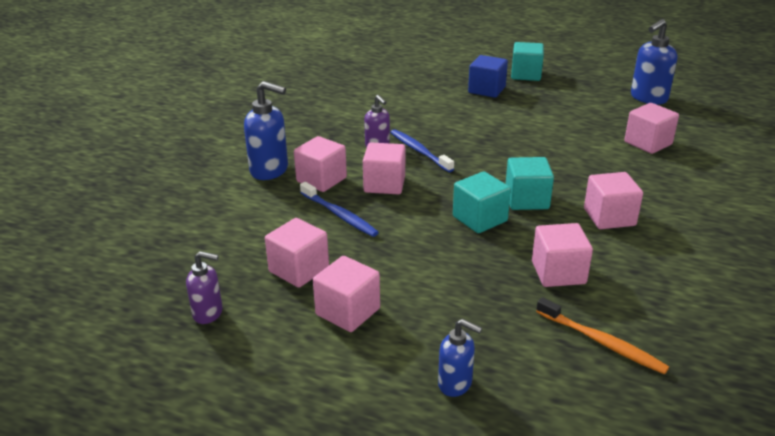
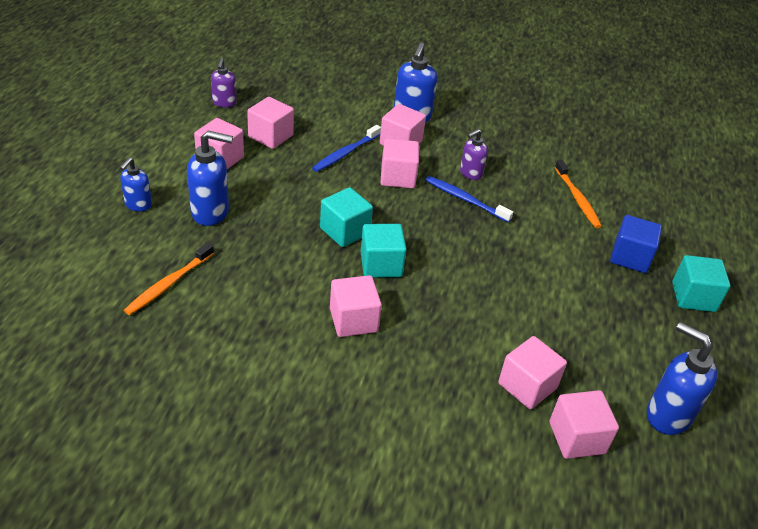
camera: 80 degrees right, 10 degrees up
blue toothbrush [390,129,454,172] -> blue toothbrush turned 105 degrees counterclockwise [425,176,513,222]
pink cube [532,223,593,287] -> pink cube moved to [549,390,619,459]
none -> blue soap dispenser [187,130,233,226]
none -> orange toothbrush [555,160,602,228]

